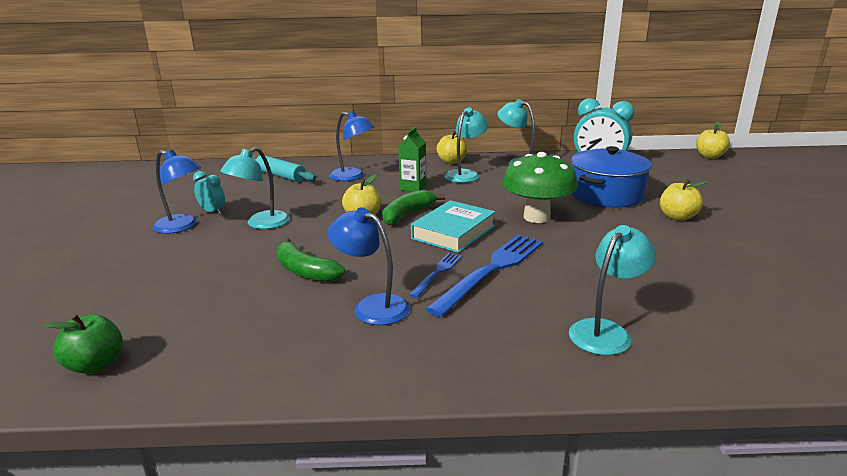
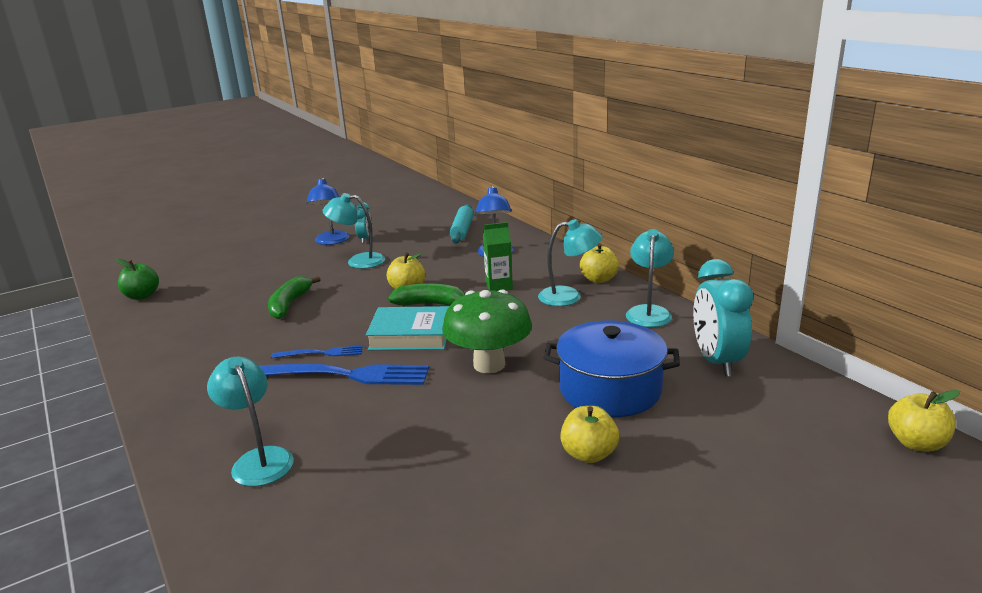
camera: 60 degrees right, 0 degrees up
blue lamp [328,207,410,325] -> none
turquoise lamp [569,225,656,355] -> turquoise lamp turned 135 degrees counterclockwise [207,357,294,487]

